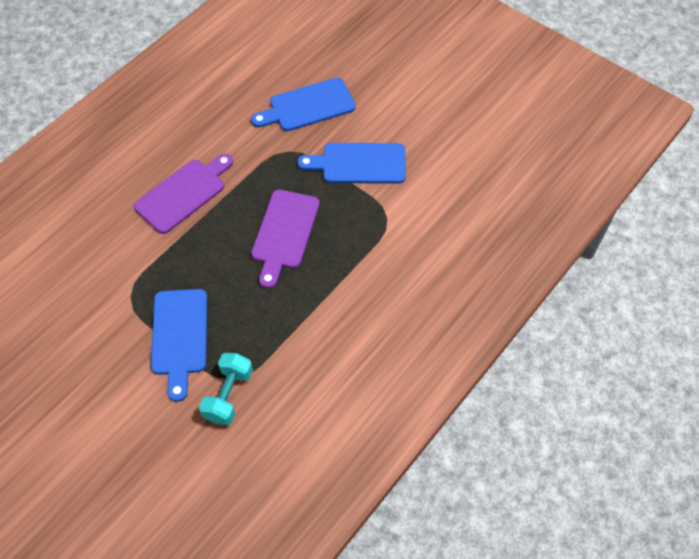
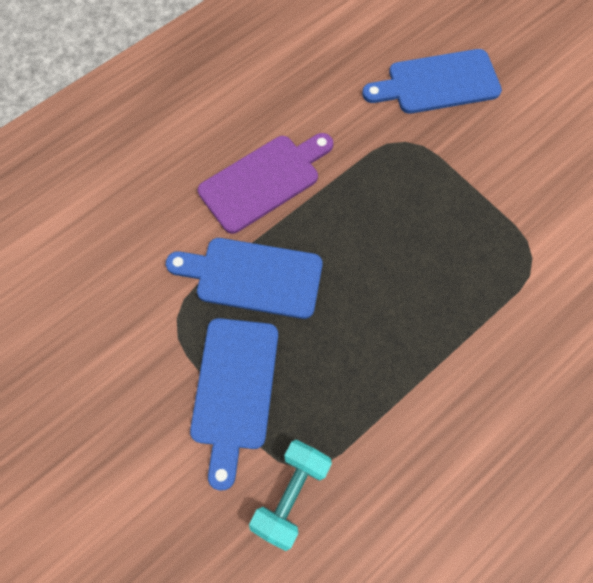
camera: 10 degrees right, 10 degrees up
purple cutting board [251,190,320,289] -> none
blue cutting board [297,143,406,184] -> blue cutting board moved to [166,238,323,319]

